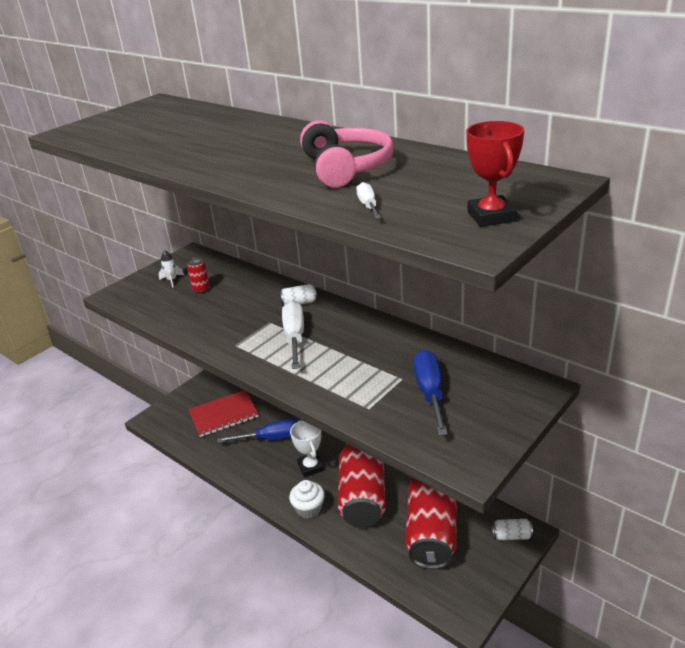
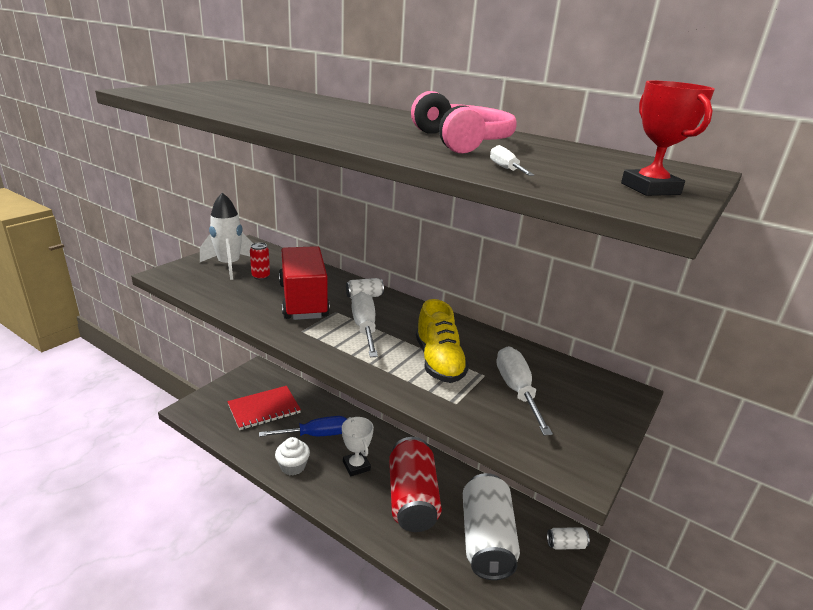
camera: 10 degrees left, 5 degrees down
white rocket [159,250,184,288] -> white rocket [200,193,253,280], size x2.16
white cupcake [289,480,325,519] -> white cupcake moved to [275,437,310,475]
red can [405,478,457,569] -> white can [463,473,520,580]
blue screwdriver [413,350,447,436] -> white screwdriver [497,346,553,435]
none -> red truck [279,246,330,320]
none -> yellow shoe [416,299,469,383]

